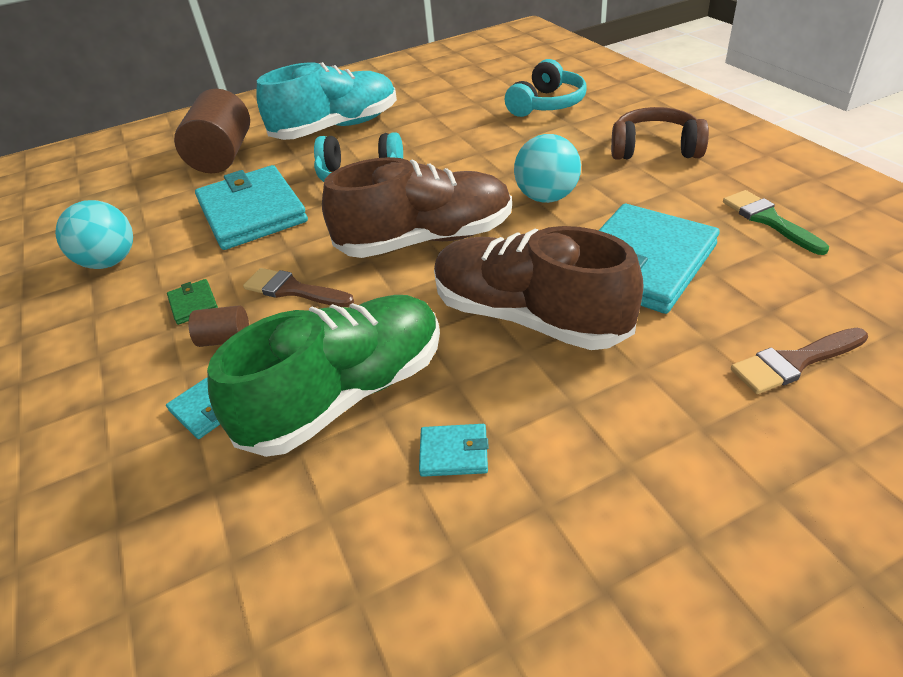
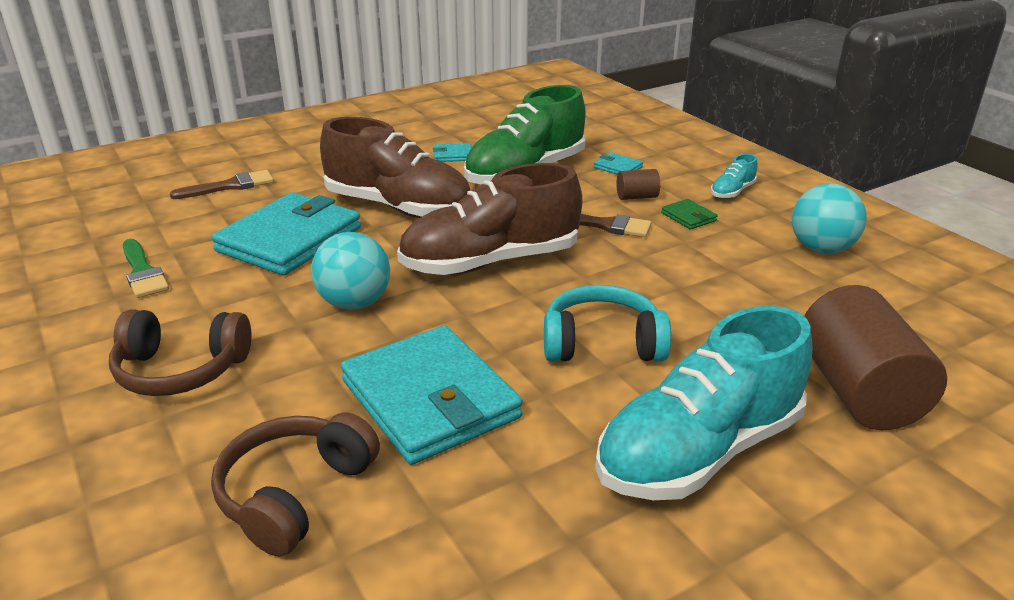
camera: 170 degrees right, 10 degrees down
turquoise wallet [195,165,308,250] -> turquoise wallet moved to [341,325,523,465]
turquoise headphones [505,59,587,117] -> brown headphones [211,412,380,556]
none -> turquoise shoe [711,154,758,199]

